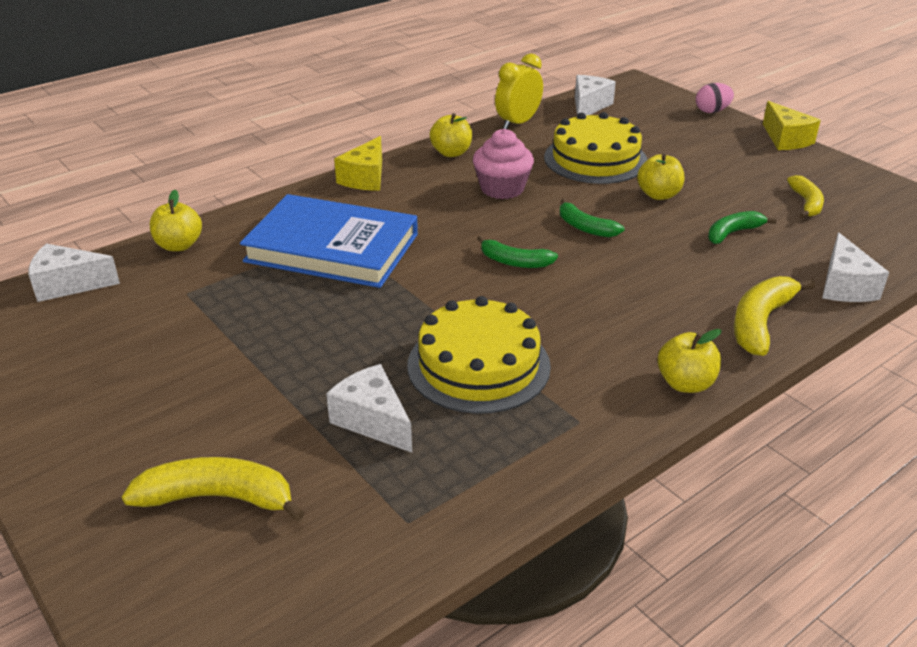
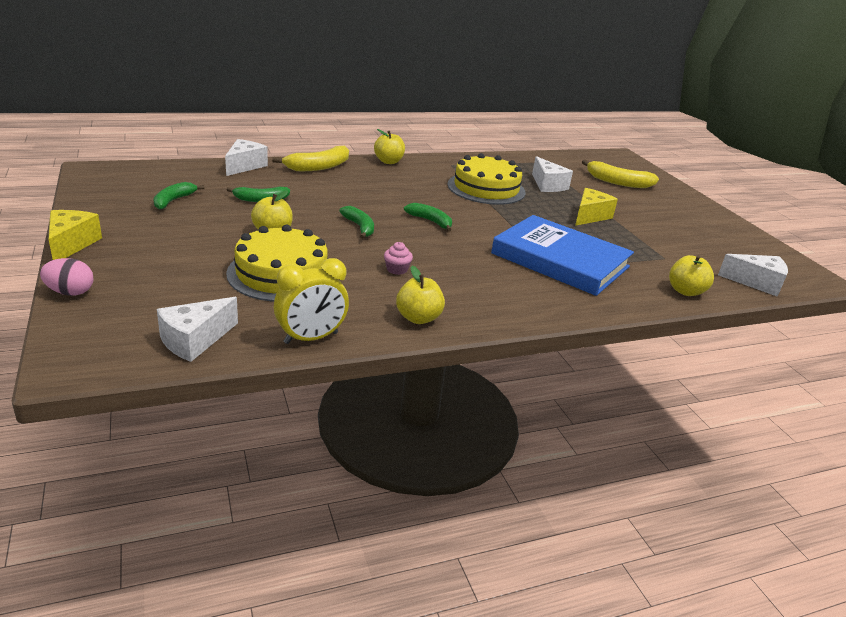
camera: 165 degrees left, 5 degrees down
yellow cheese [334,136,382,191] -> yellow cheese moved to [575,188,618,226]
pink cupcake [473,129,534,199] -> pink cupcake [384,242,413,275], size x0.51
yellow banana [787,175,824,218] -> green banana [153,182,205,209]

